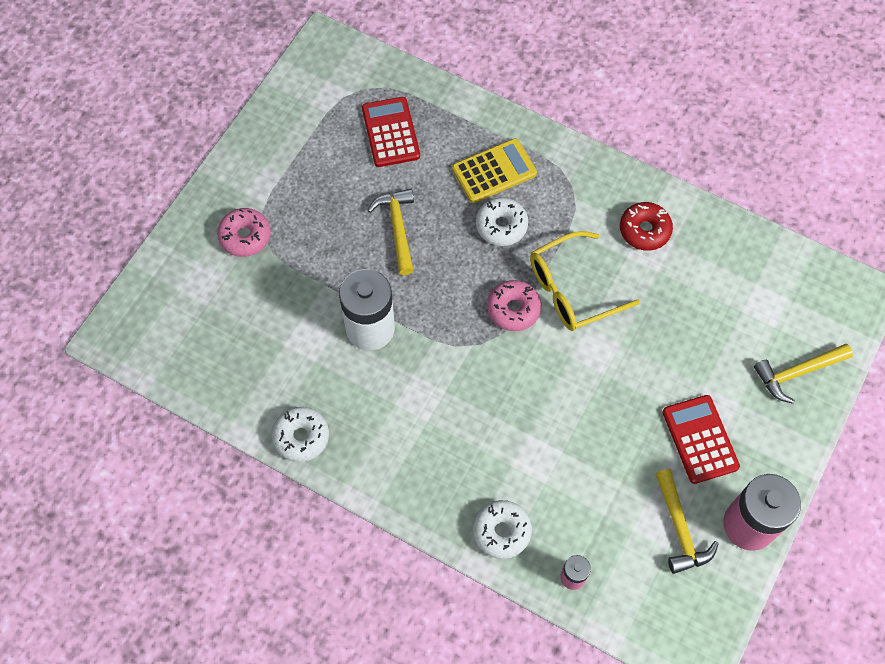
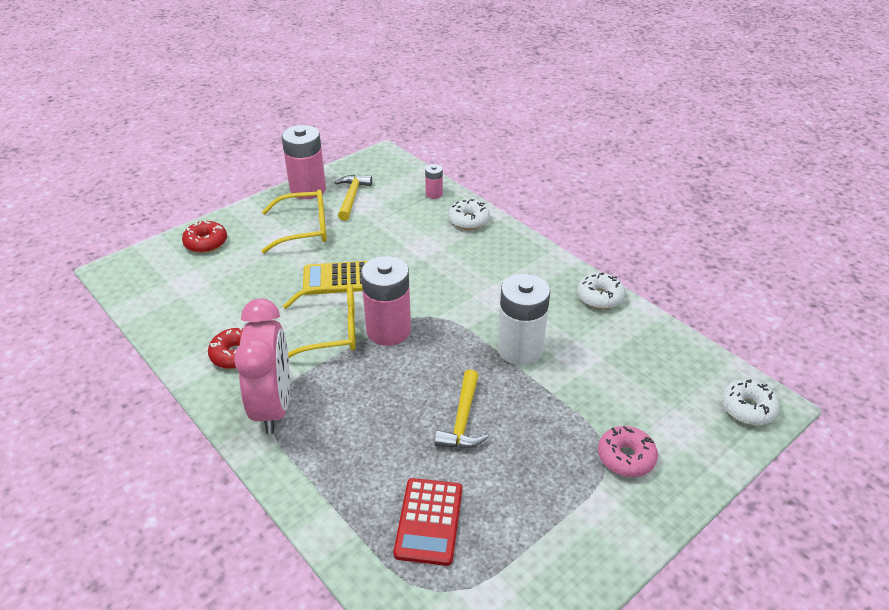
camera: 160 degrees left, 25 degrees down
yellow calculator [452,138,537,203] -> yellow calculator moved to [303,261,368,295]
white donut [476,197,528,246] -> white donut moved to [721,379,780,426]
pink donut [487,280,541,331] -> pink battery [361,256,411,346]
red calculator [662,395,740,484] -> yellow glasses [261,189,327,253]
yellow hammer [754,344,853,404] -> red donut [182,220,227,253]
none -> pink clock [234,299,290,434]

